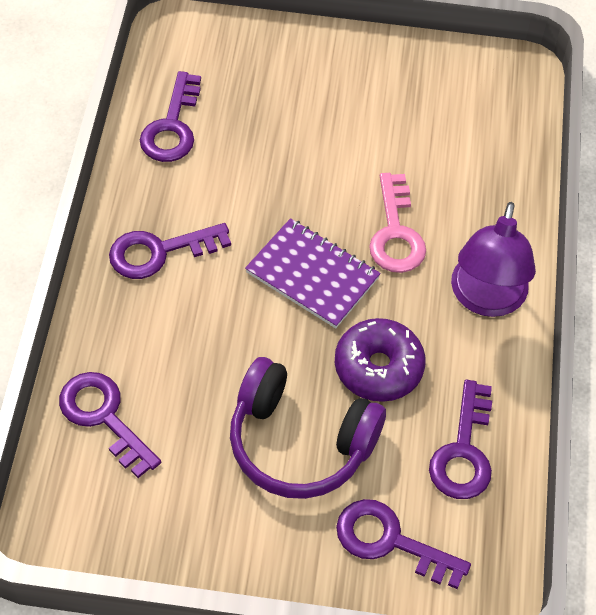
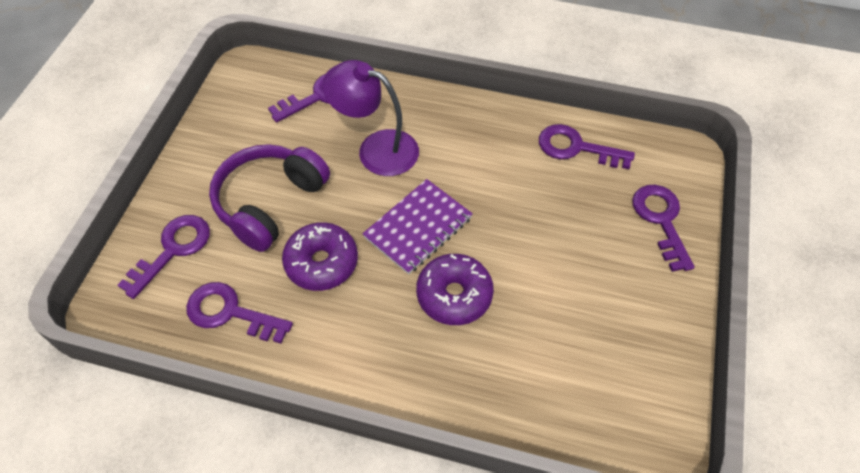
camera: 100 degrees right, 0 degrees up
purple key [109,223,231,279] -> purple key moved to [632,185,695,272]
pink key [369,173,426,273] -> purple donut [416,254,494,325]
purple lamp [451,202,536,317] -> purple lamp moved to [322,60,419,176]

